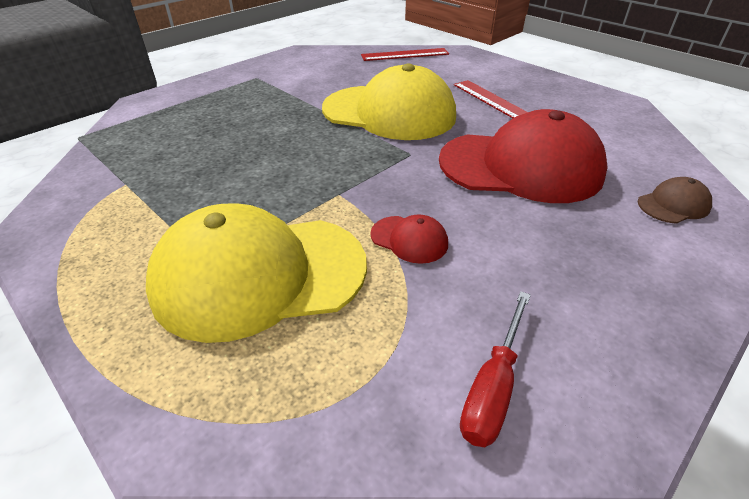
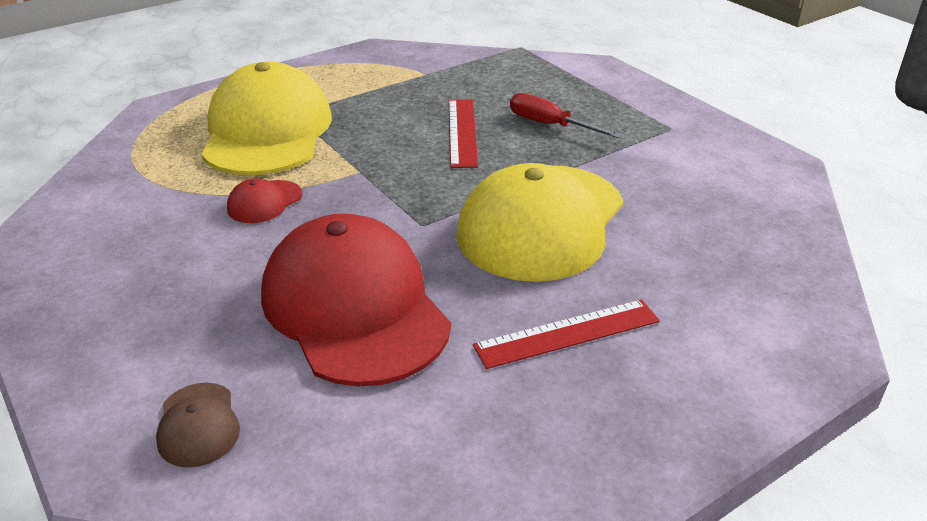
camera: 100 degrees right, 5 degrees down
red ruler [361,48,449,61] -> red ruler moved to [449,99,478,168]
red cap [439,109,608,203] -> red cap turned 135 degrees clockwise [261,213,451,386]
red screwdriver [460,291,531,447] -> red screwdriver moved to [510,93,622,138]

